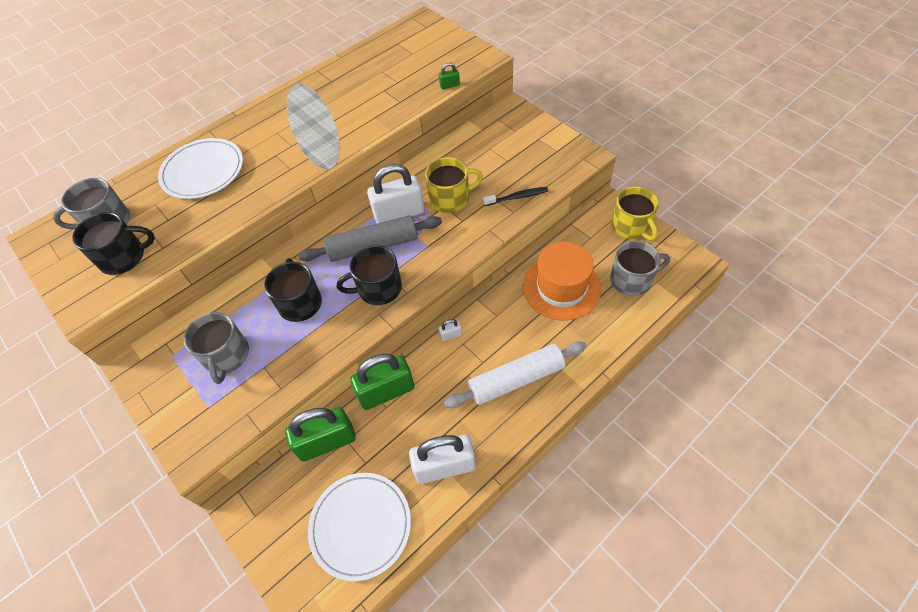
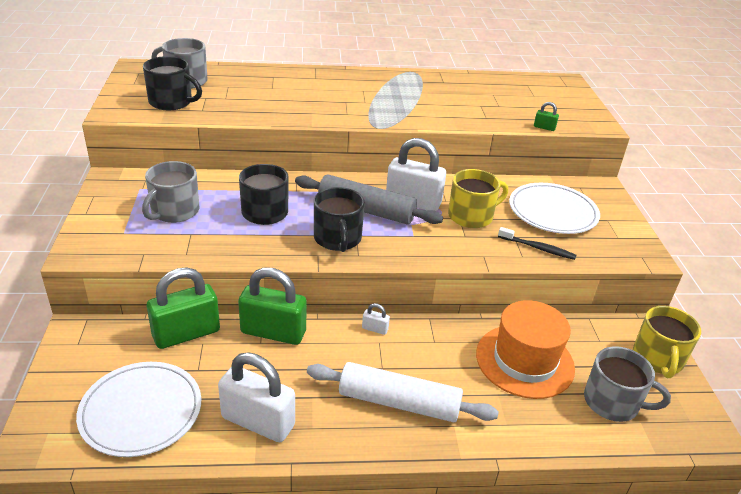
camera: 30 degrees right, 20 degrees down
white plate [158,138,243,199] -> white plate moved to [509,183,600,234]
green padlock [285,407,356,462] -> green padlock turned 45 degrees counterclockwise [147,268,220,349]
black mug [337,245,402,305] -> black mug turned 120 degrees counterclockwise [314,187,365,252]
yellow mug [425,157,483,213] -> yellow mug turned 45 degrees counterclockwise [448,169,508,228]

